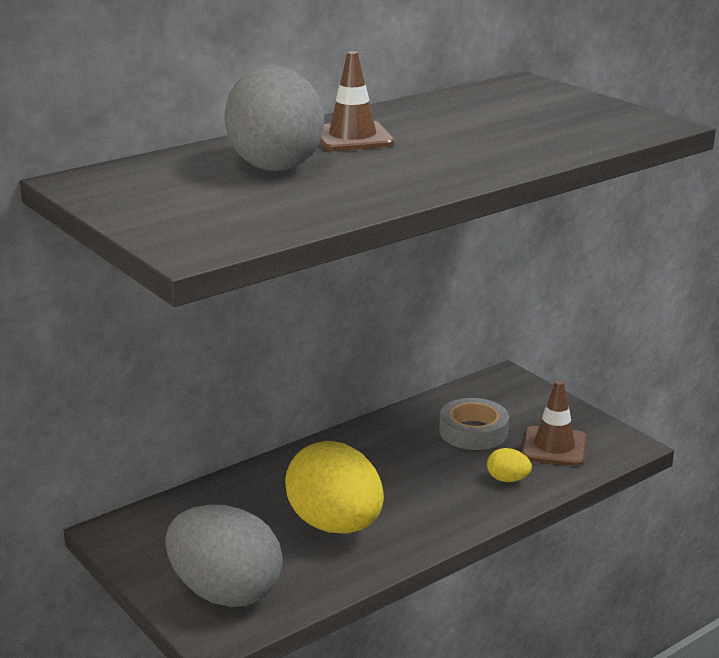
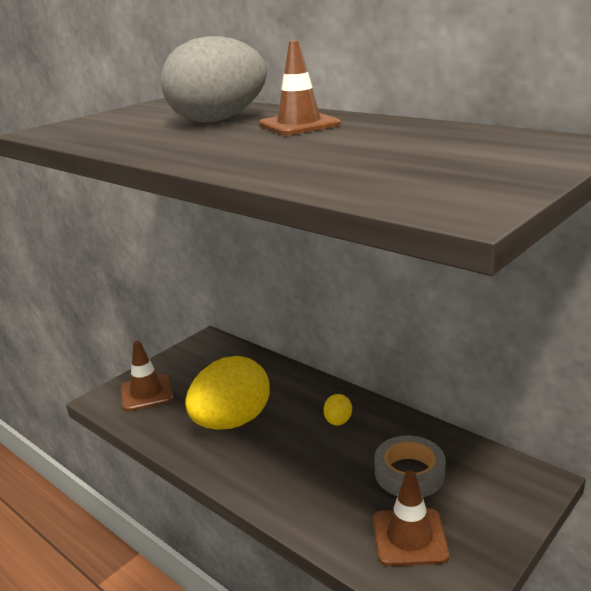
camera: 80 degrees right, 0 degrees up
grey egg [165,504,283,607] -> brown traffic cone [121,341,174,411]
yellow egg [487,448,532,482] -> yellow egg moved to [324,394,352,426]

